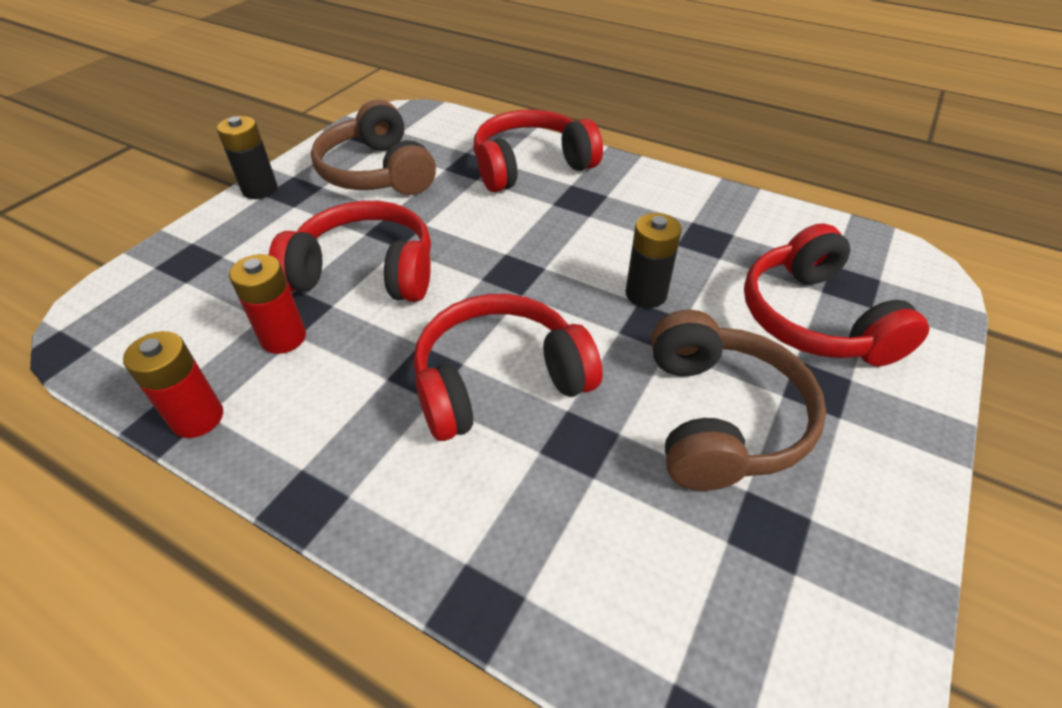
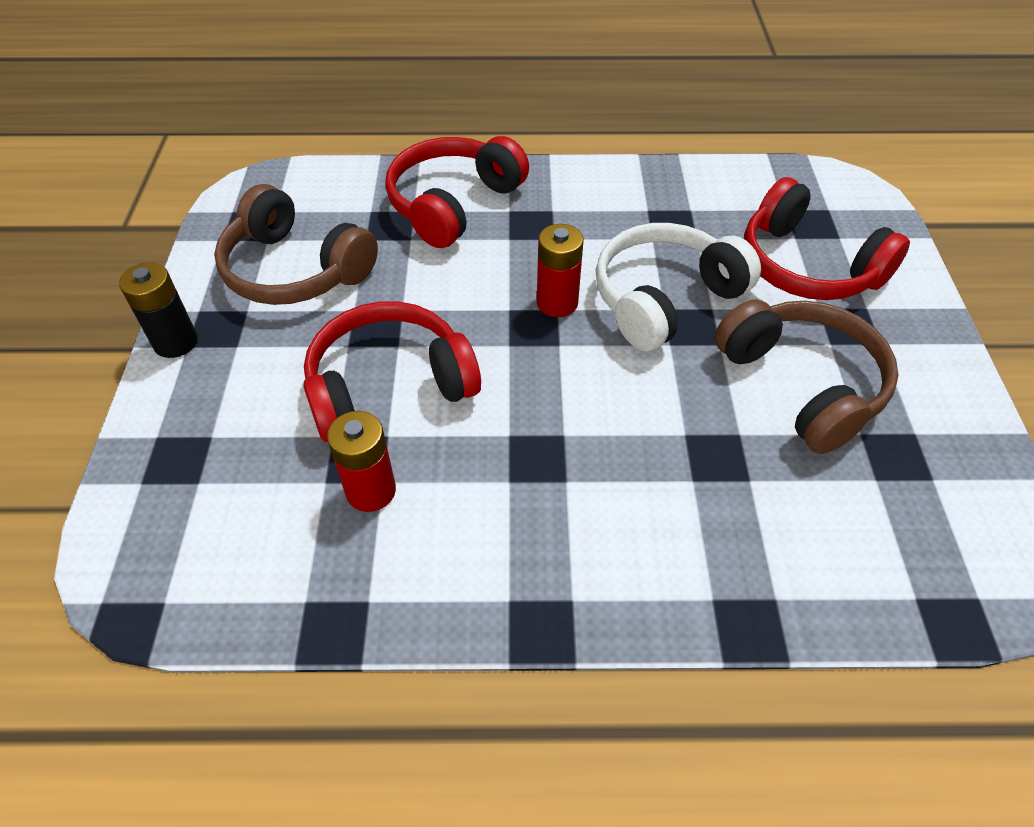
camera: 30 degrees left, 5 degrees up
red battery [123,331,223,438] -> red battery moved to [537,224,584,317]
red headphones [414,294,603,441] -> none
black battery [626,213,682,308] -> white headphones [596,223,761,351]

